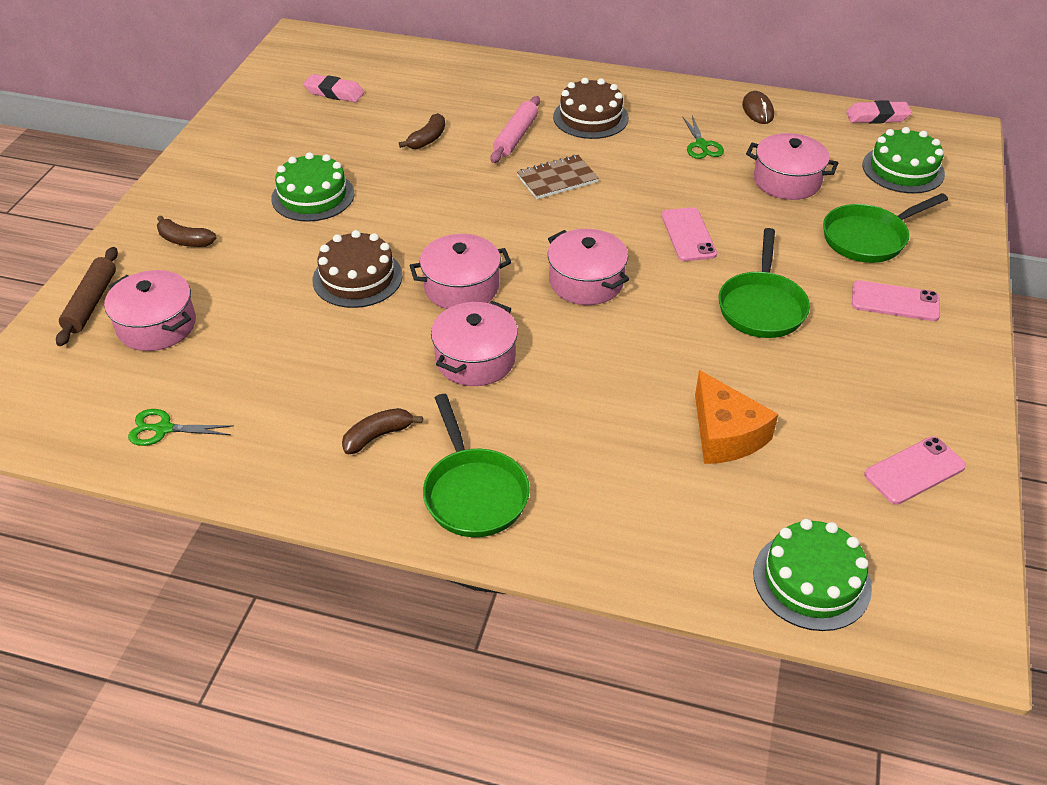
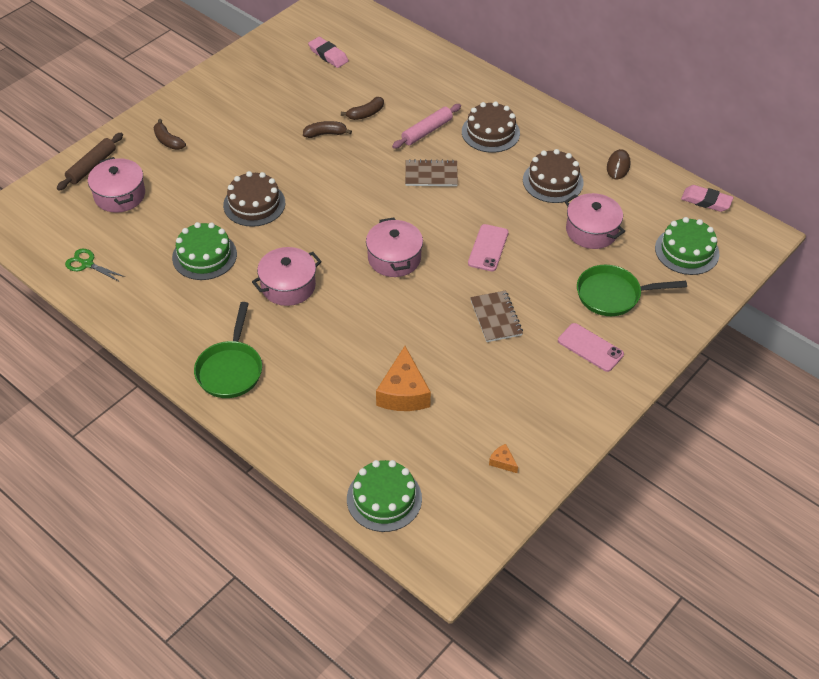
camera: 25 degrees right, 5 degrees up
green cake [271,152,354,222] -> green cake moved to [172,222,237,280]
brown banana [342,408,423,454] -> brown banana moved to [303,121,352,138]
pink pot [410,234,511,309] -> none
green scissors [682,115,724,159] -> brown cake [523,149,583,203]
green pan [719,228,810,338] -> brown notebook [470,291,523,342]
pink phone [864,436,966,505] -> orange cheese [489,444,518,473]

